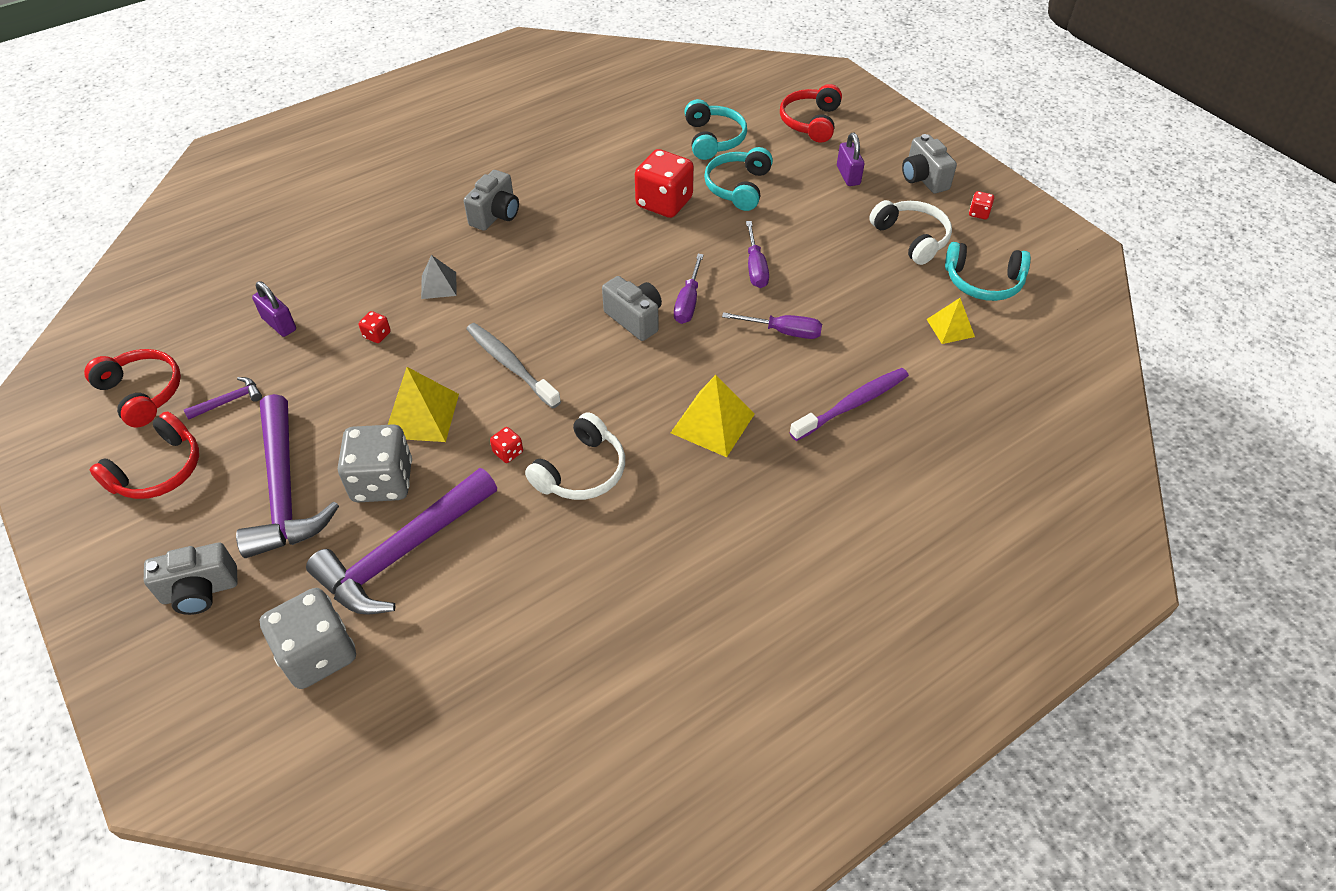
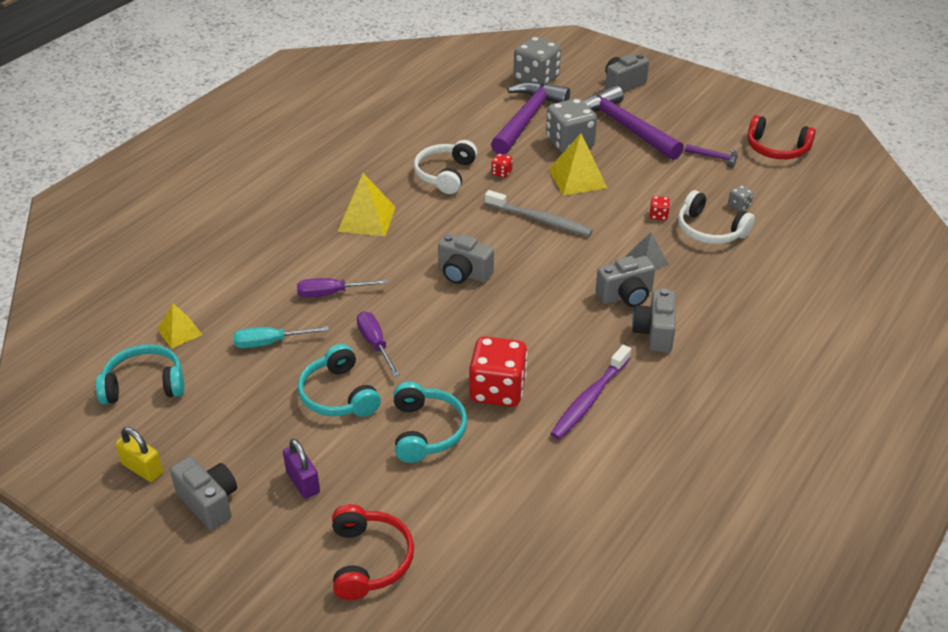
camera: 160 degrees right, 10 degrees down
red headphones [90,411,199,499] -> none
purple hammer [184,377,262,420] -> purple hammer turned 105 degrees counterclockwise [685,144,738,168]
purple padlock [252,281,296,337] -> grey dice [728,185,754,211]
purple screwdriver [674,254,704,324] -> none
turquoise headphones [685,99,747,160] -> turquoise headphones moved to [298,344,381,417]
purple toothbrush [789,368,909,441] -> purple toothbrush moved to [550,345,631,440]
white headphones [869,200,952,265] -> white headphones moved to [678,190,755,244]
red dice [969,191,994,219] -> yellow padlock [115,427,163,482]
none -> turquoise screwdriver [233,326,329,348]
none -> grey camera [595,256,655,307]

